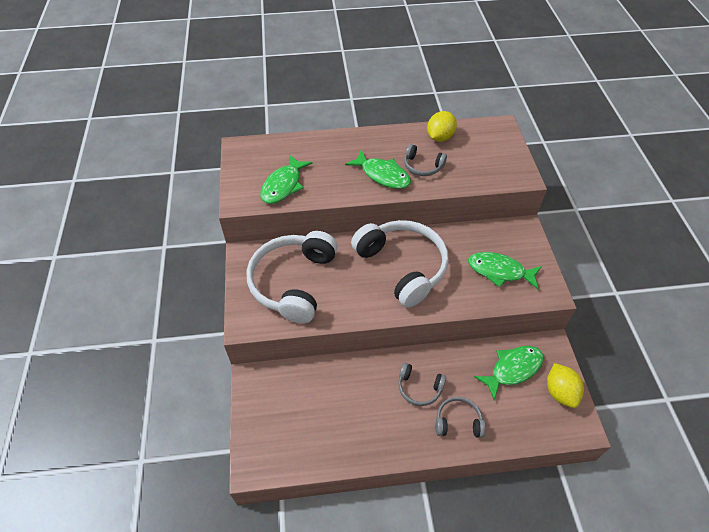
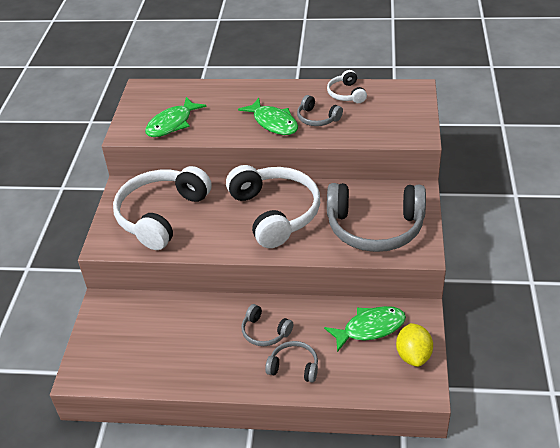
camera: 15 degrees right, 10 degrees down
yellow lemon [427,111,457,142] -> white headphones [327,70,367,103]
green fish [468,252,542,289] -> grey headphones [327,183,426,252]

